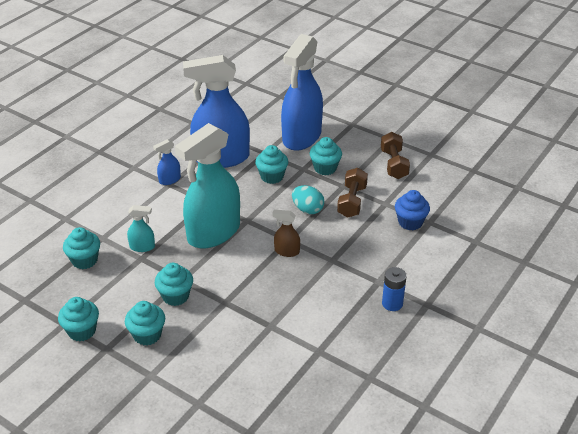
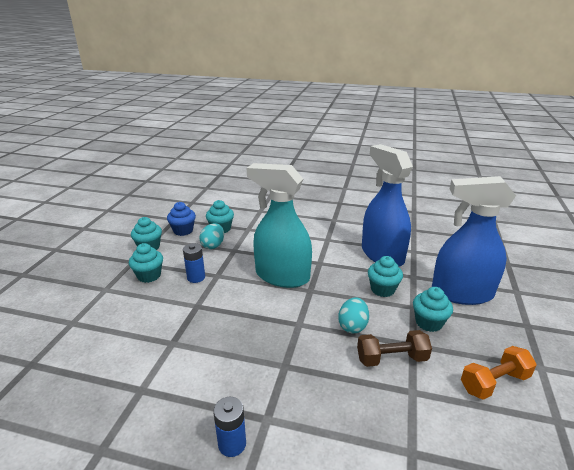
camera: 70 degrees right, 10 degrees down
turquoise spray bottle [127,205,155,252] -> none
blue spray bottle [153,139,181,185] -> none
turquoise cupcake [155,263,193,306] -> blue battery [183,243,205,283]
brown spray bottle [272,210,300,257] -> none
brown dumbbell [381,132,410,179] -> orange dumbbell [461,346,537,400]
blue cupcake [395,190,430,231] -> blue cupcake moved to [167,202,196,236]
none -> turquoise egg [199,223,224,249]

